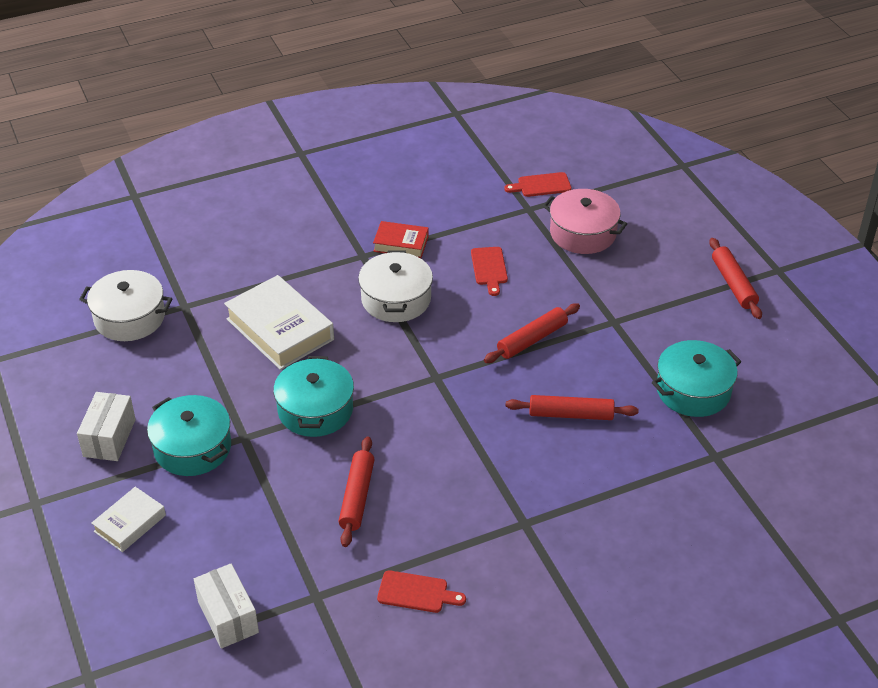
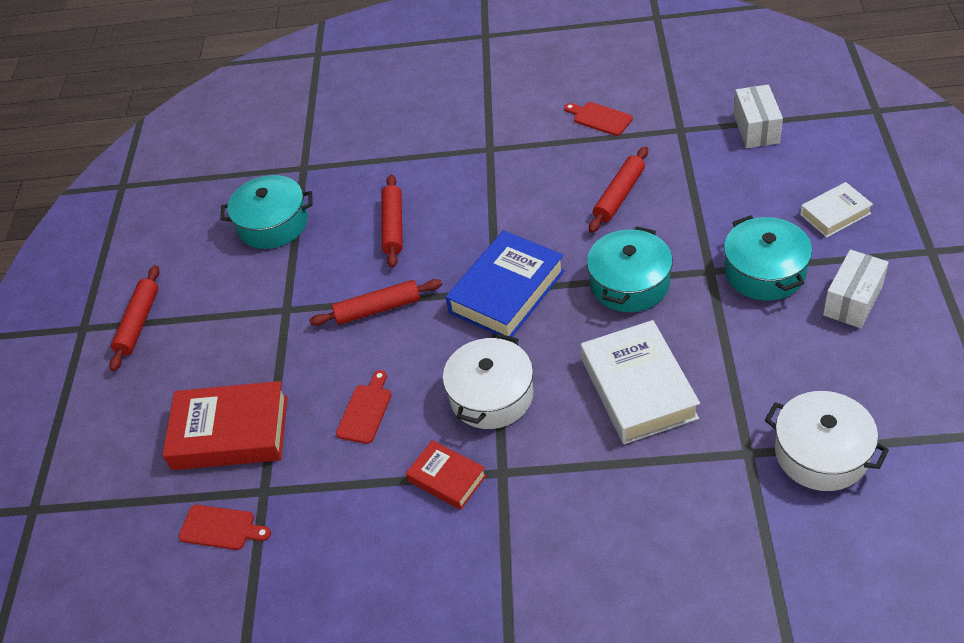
camera: 150 degrees left, 5 degrees up
red rolling pin [505,395,639,420] -> red rolling pin turned 60 degrees clockwise [382,174,403,268]
pink pot [543,189,627,254] -> red book [162,381,288,470]
none -> blue book [446,230,565,337]

